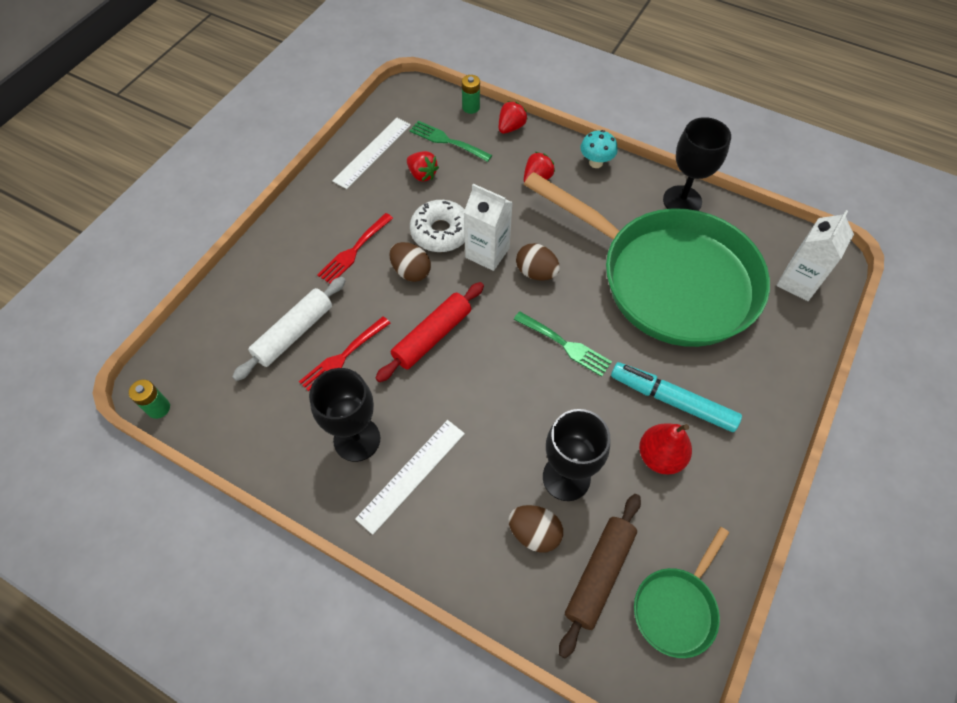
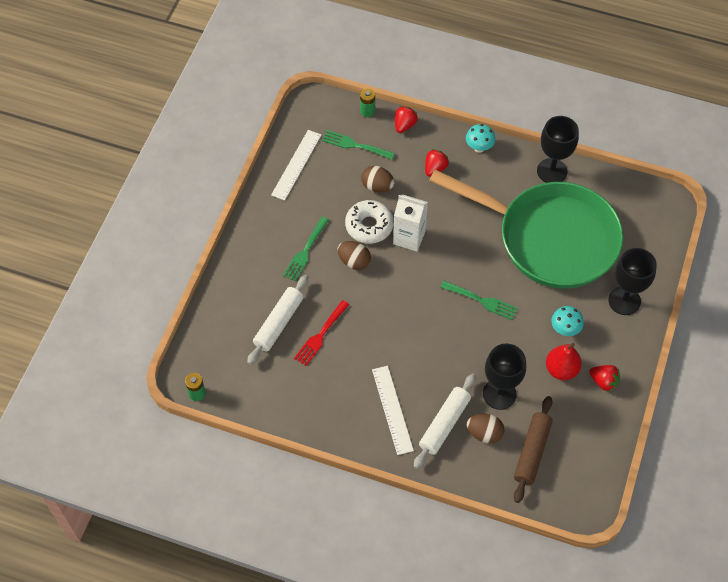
camera: 10 degrees left, 0 degrees up
black goblet [309,368,380,462] -> black goblet moved to [608,248,657,315]
red fork [317,213,393,284] -> green fork [283,217,329,282]
white ruler [355,420,465,535] -> white ruler turned 45 degrees counterclockwise [372,366,414,455]
red rolling pin [375,282,484,382] -> none
red strawberry [407,151,439,182] -> red strawberry moved to [589,365,620,391]
brown egg [516,243,560,281] -> brown egg moved to [361,166,395,192]
turquoise marker [611,362,742,432] -> turquoise mushroom [551,306,584,336]
green pan [634,527,729,658] -> none
white carton [776,210,854,301] -> none
none -> white rolling pin [413,374,476,469]

